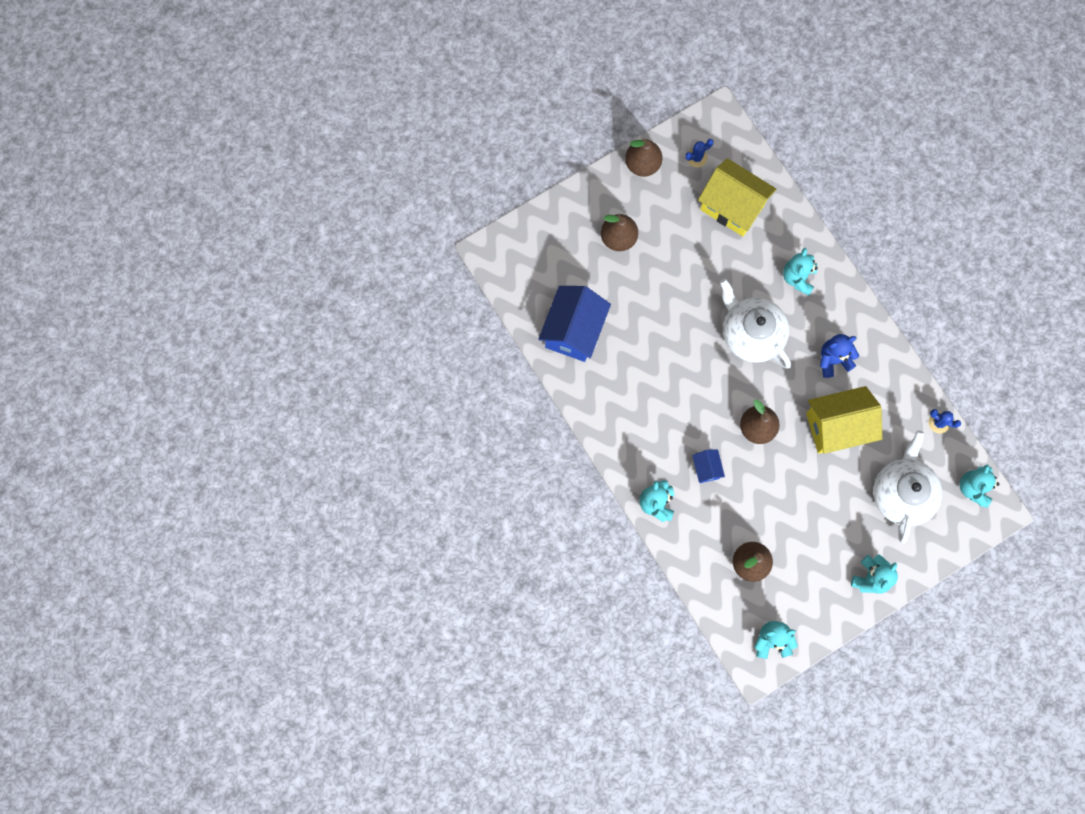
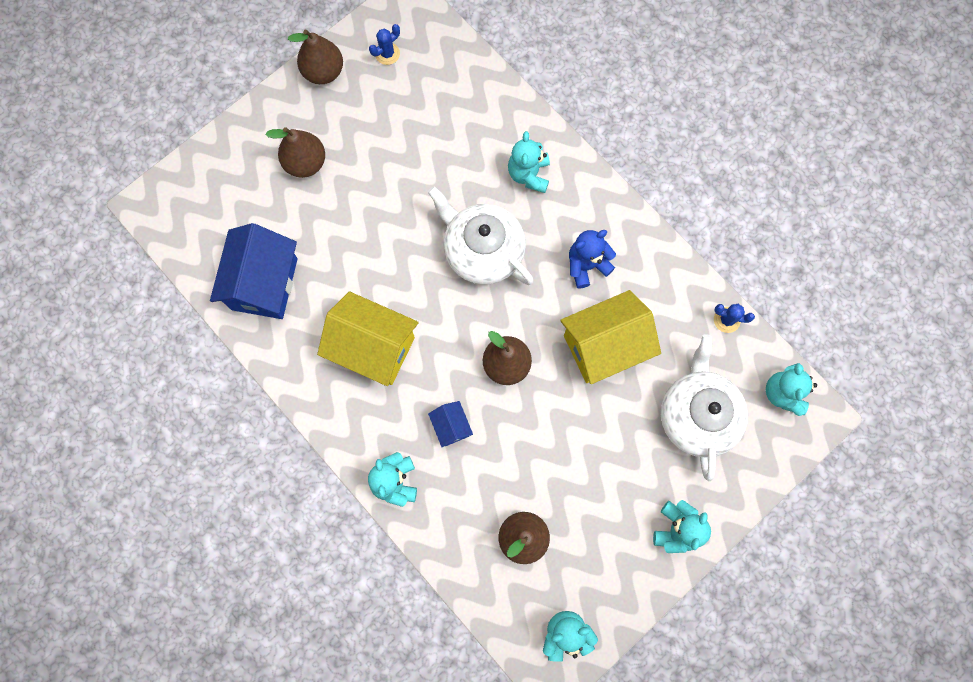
camera: 10 degrees left, 0 degrees up
yellow house [698,158,776,236] -> yellow house moved to [317,291,418,386]

